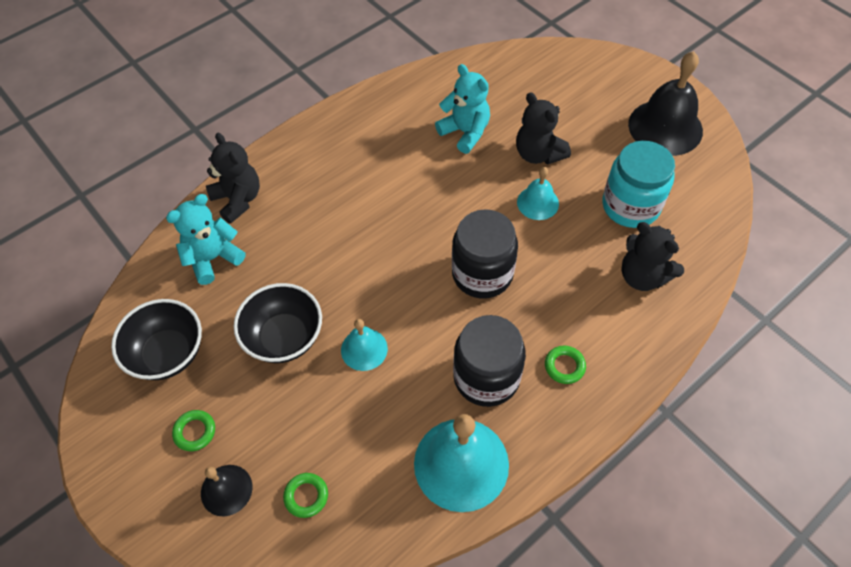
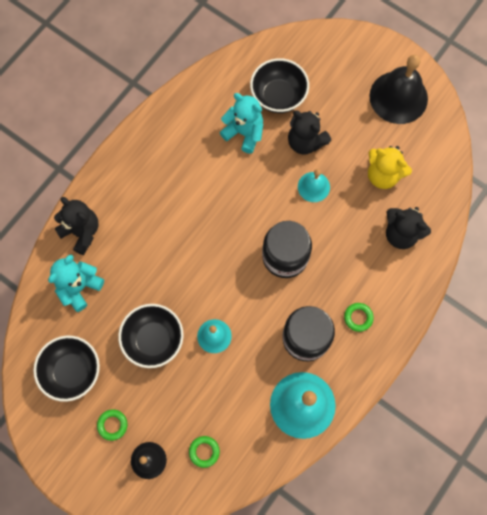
camera: 15 degrees left, 15 degrees up
turquoise jar [602,141,675,228] -> yellow teddy bear [368,146,412,189]
none -> black bowl [250,58,309,113]

